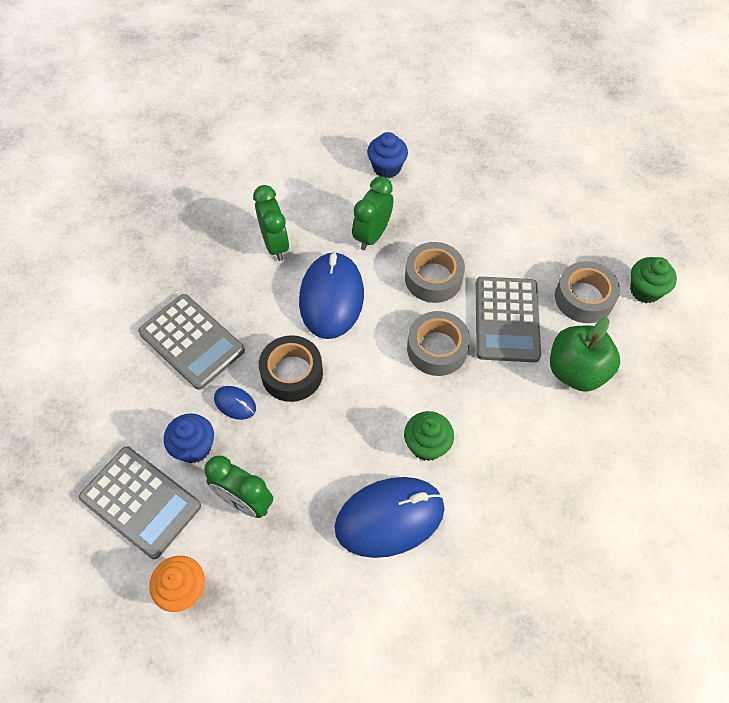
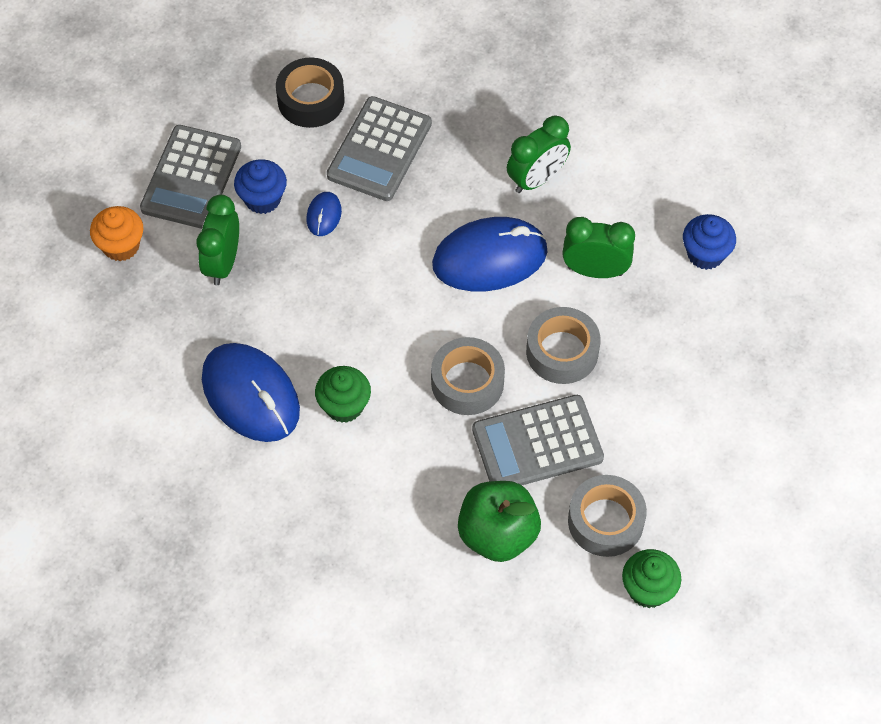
camera: 70 degrees right, 0 degrees up
black tape [259,335,323,402] -> black tape moved to [276,57,345,128]

